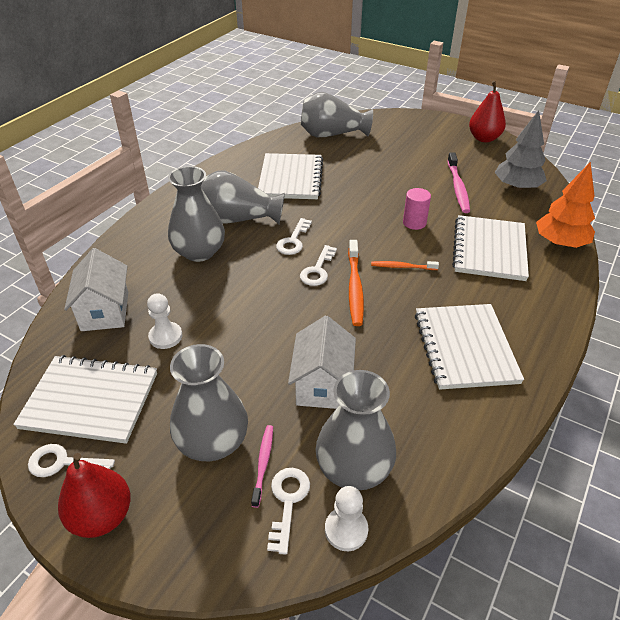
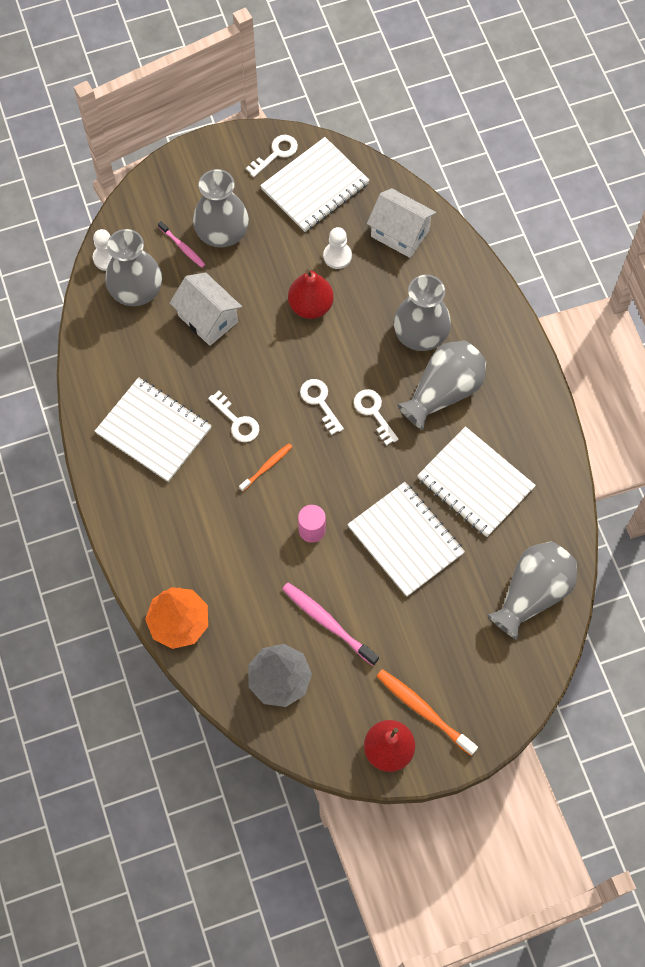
camera: 130 degrees right, 25 degrees up
red pear [58,453,131,538] -> red pear moved to [288,269,334,319]
white key [267,468,310,555] -> white key moved to [208,391,259,442]
orange toothbrush [348,240,364,326] -> orange toothbrush moved to [376,669,478,756]
white notebook [452,215,529,281] -> white notebook moved to [347,482,465,597]

